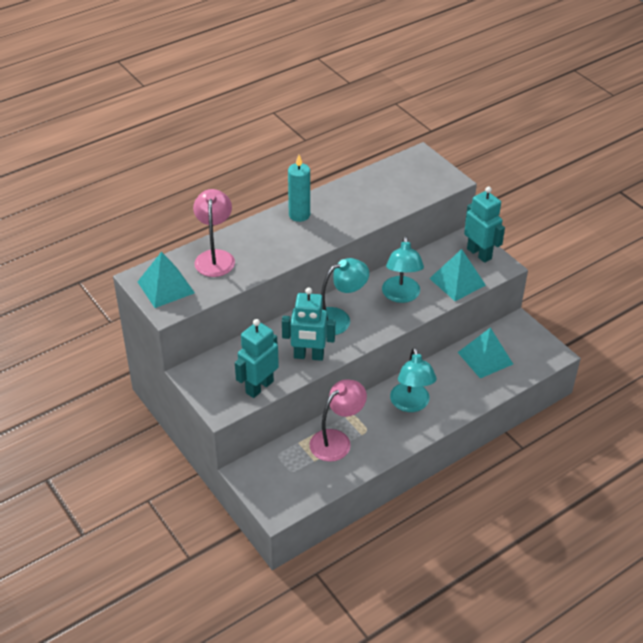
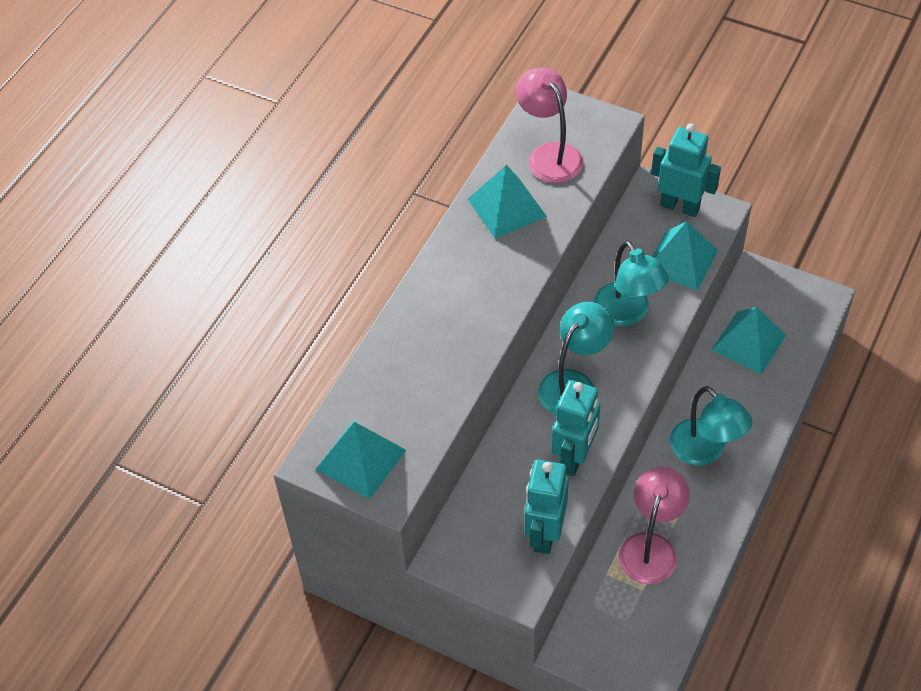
camera: 25 degrees left, 10 degrees up
pink lamp [193,189,235,277] -> pink lamp moved to [516,68,583,183]
turquoise robot [282,288,335,361] -> turquoise robot turned 45 degrees counterclockwise [552,380,600,476]
turquoise candle [288,155,310,222] -> none
none -> turquoise pyramid [468,165,547,239]

